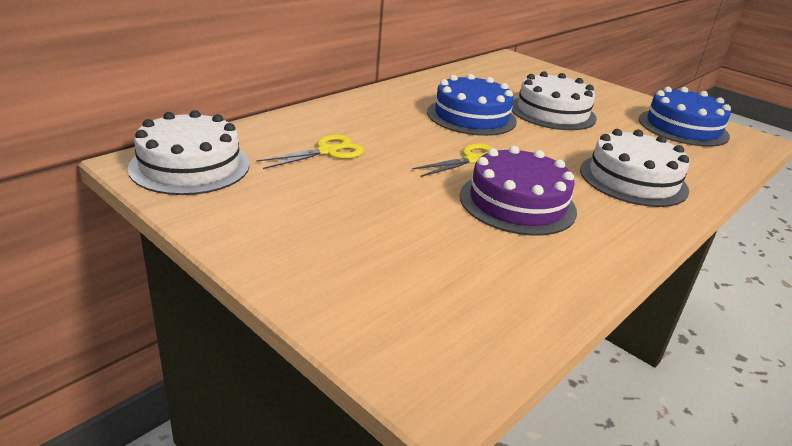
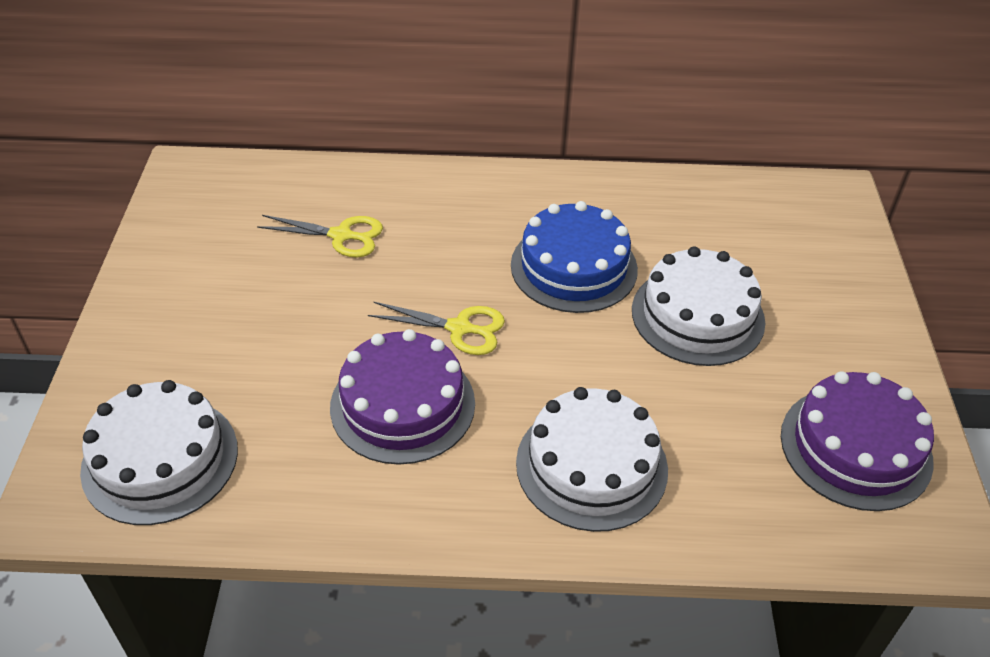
camera: 50 degrees right, 15 degrees up
white cake [128,110,249,195] -> white cake moved to [80,380,238,525]
blue cake [639,87,731,147] -> purple cake [781,371,934,511]

